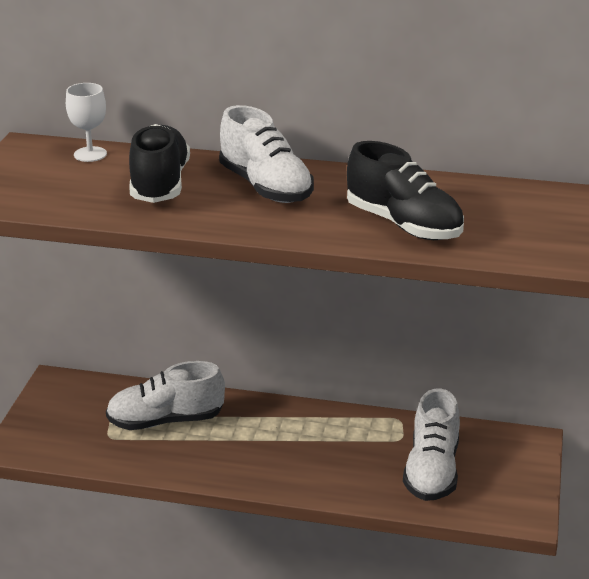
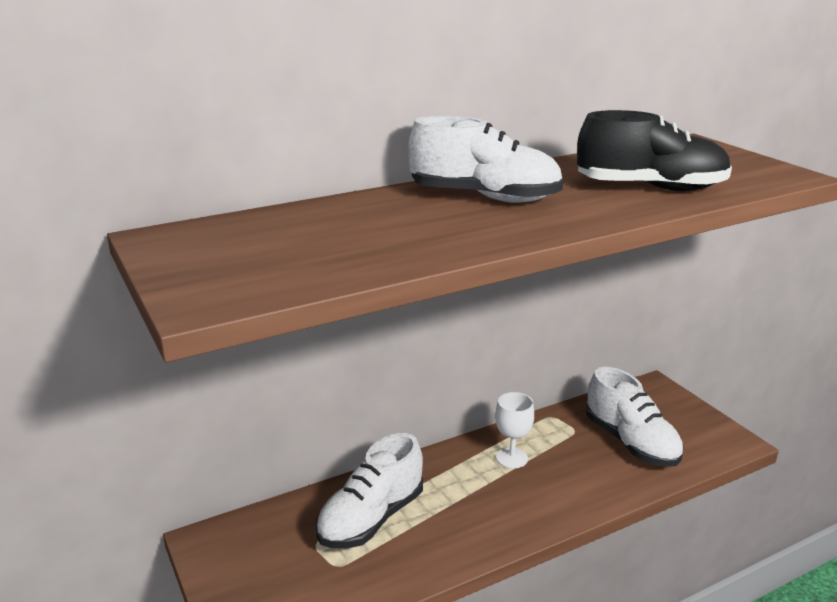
camera: 40 degrees left, 5 degrees down
white goblet [66,83,107,162] -> white goblet moved to [495,392,534,468]
black shoe [129,124,190,203] -> none

